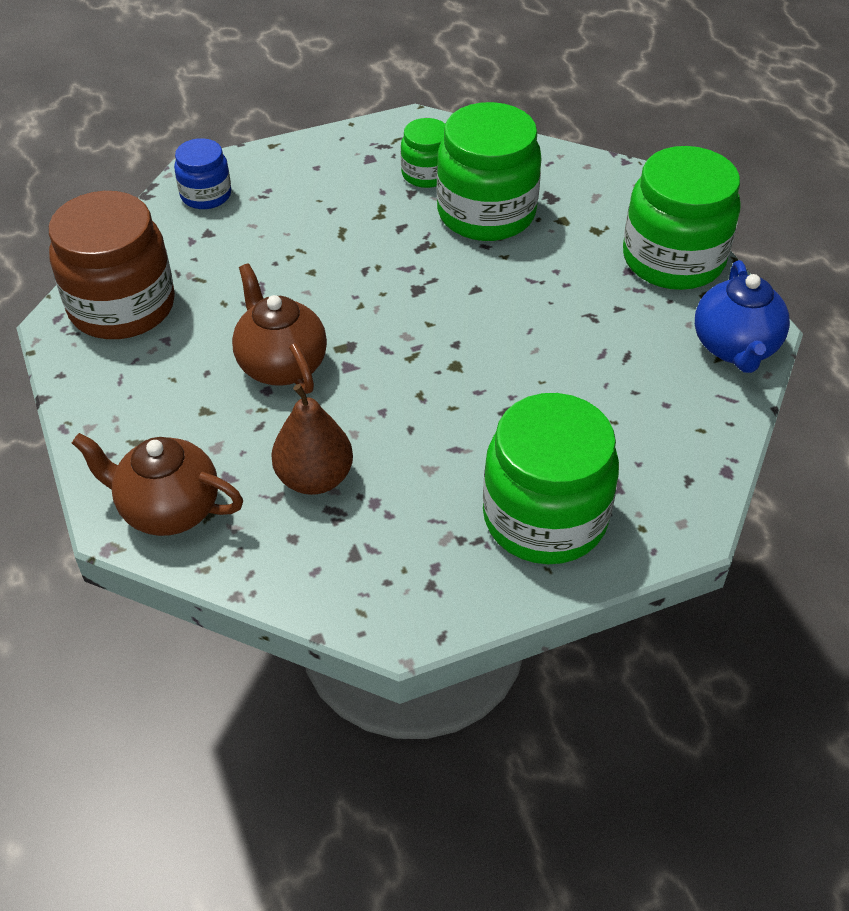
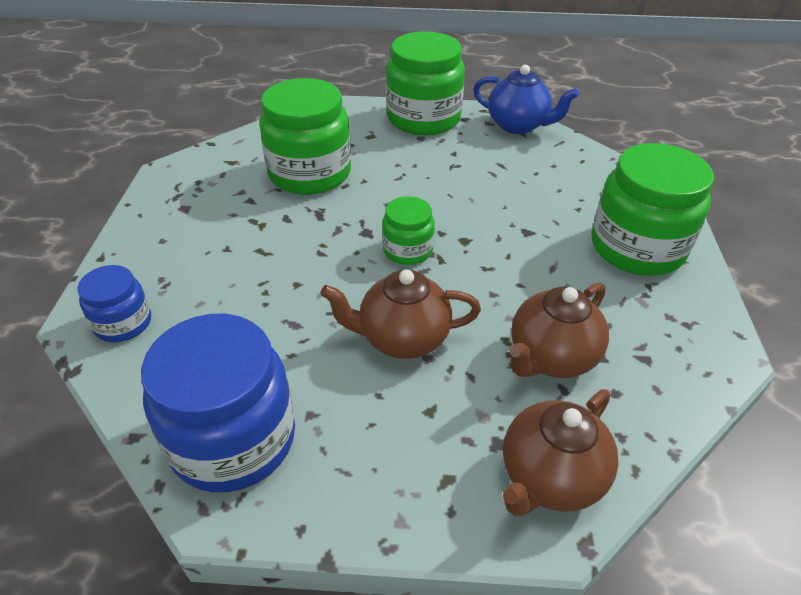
camera: 65 degrees left, 5 degrees down
brown jar [49,191,175,339] -> blue jar [141,314,295,492]
brown pear [271,384,353,495] -> brown teapot [509,282,609,378]
green jar [401,118,445,188] -> green jar moved to [382,196,435,265]

